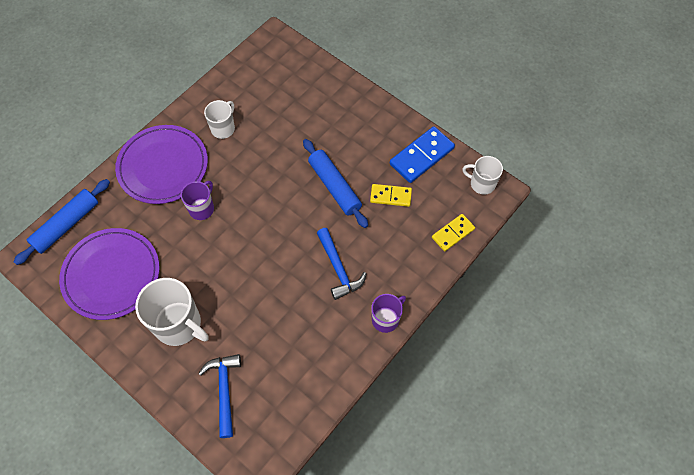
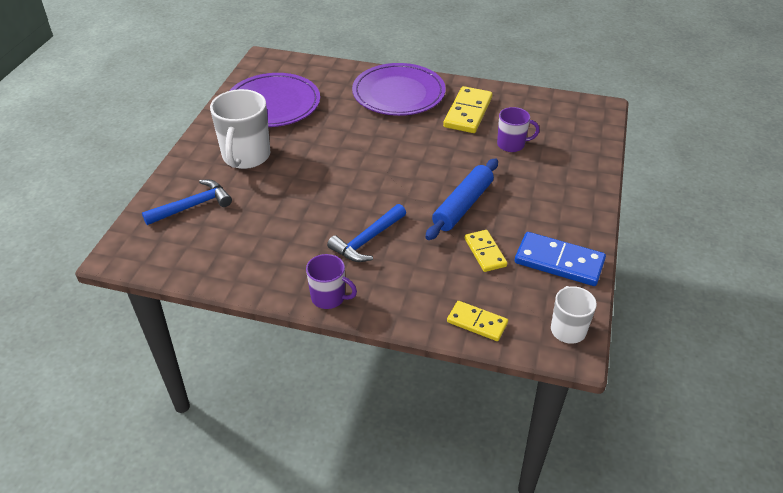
camera: 65 degrees right, 20 degrees down
blue rolling pin [13,179,110,265] -> none
purple mug [181,181,214,220] -> purple mug moved to [497,107,540,152]
white mug [204,100,235,139] -> yellow domino [443,86,492,133]

